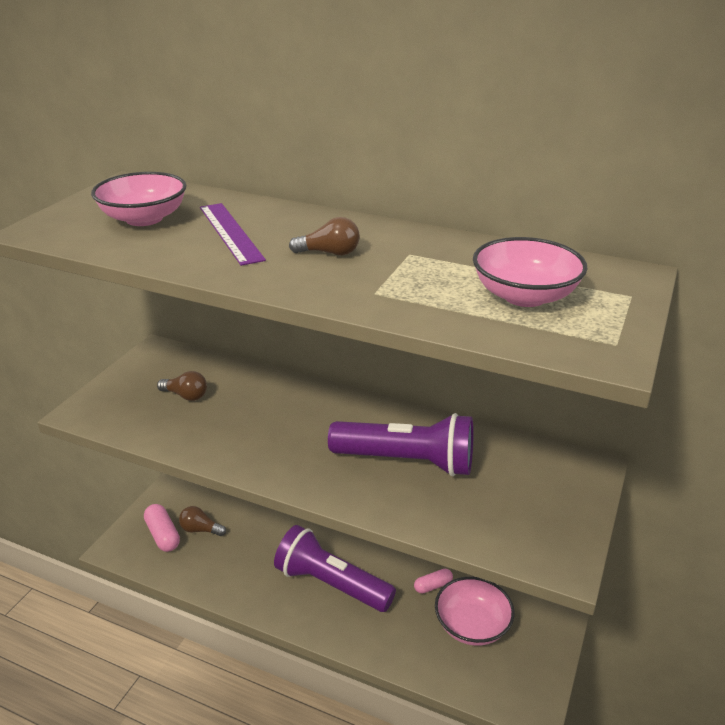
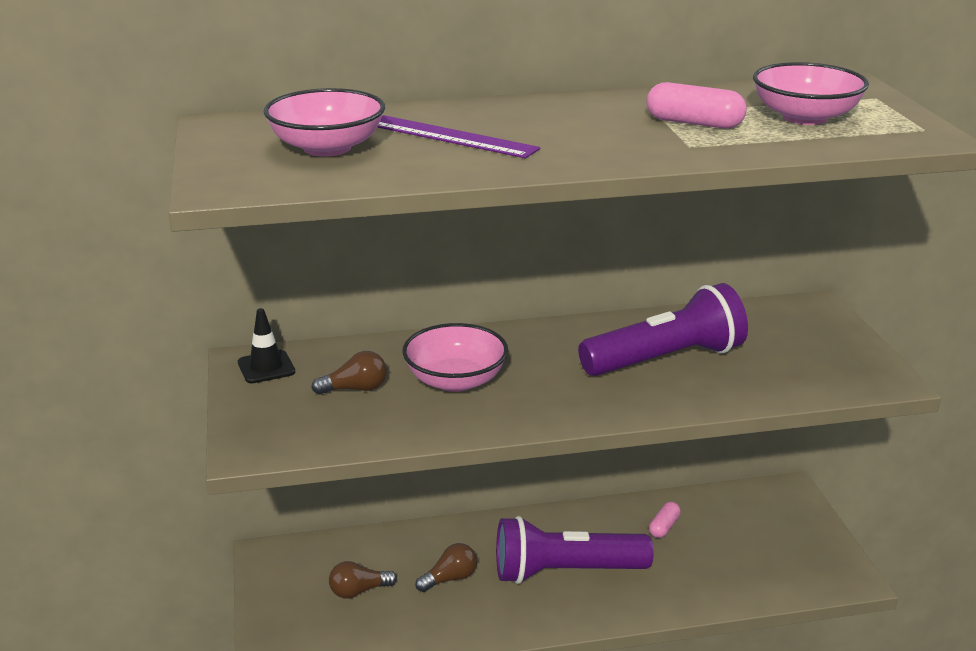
camera: 35 degrees left, 5 degrees down
pink capsule [144,504,180,552] -> pink capsule moved to [647,82,747,129]
brown light bulb [289,217,360,256] -> brown light bulb moved to [415,543,477,592]
pink bowl [435,577,515,646] -> pink bowl moved to [402,323,508,392]
none -> black traffic cone [238,308,295,384]

